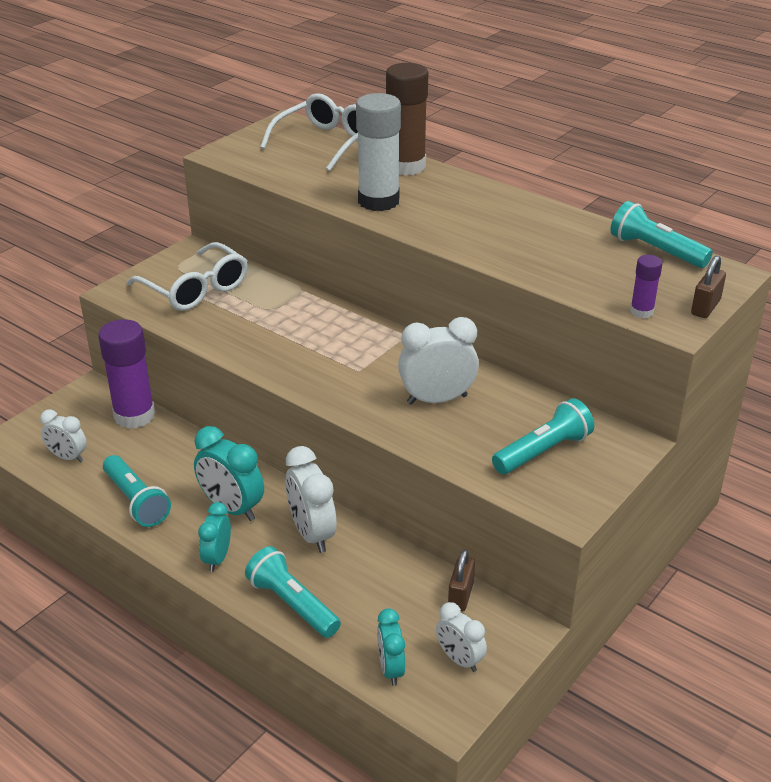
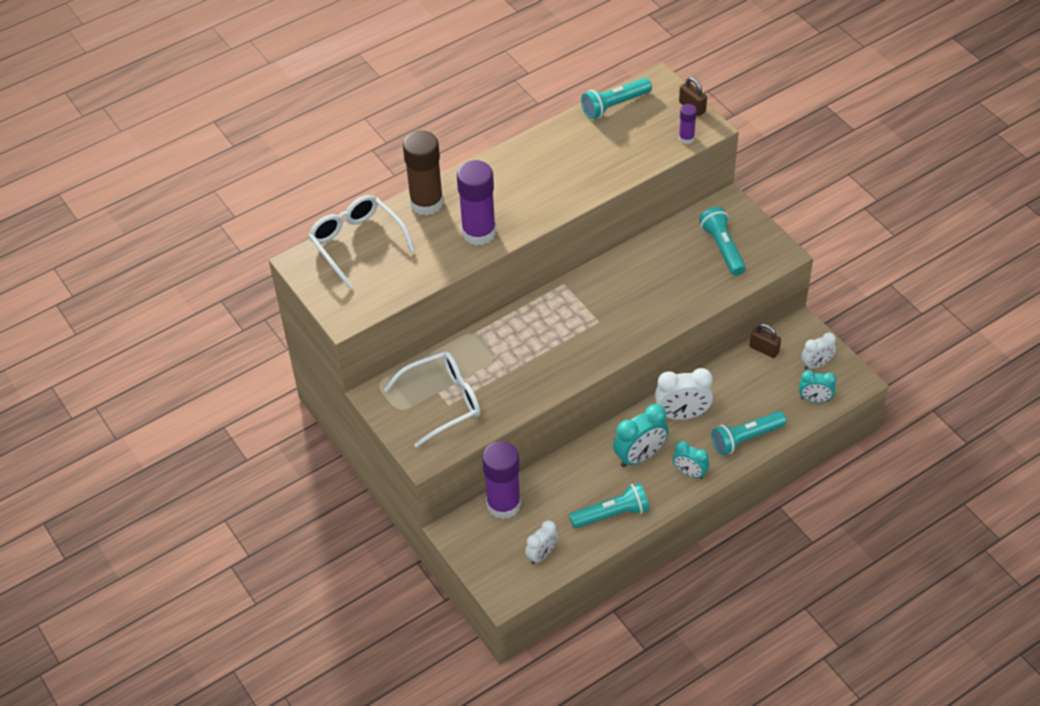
camera: 70 degrees left, 15 degrees up
white glue stick [356,93,401,211] -> purple glue stick [457,160,496,245]
white clock [398,317,479,404] -> none

